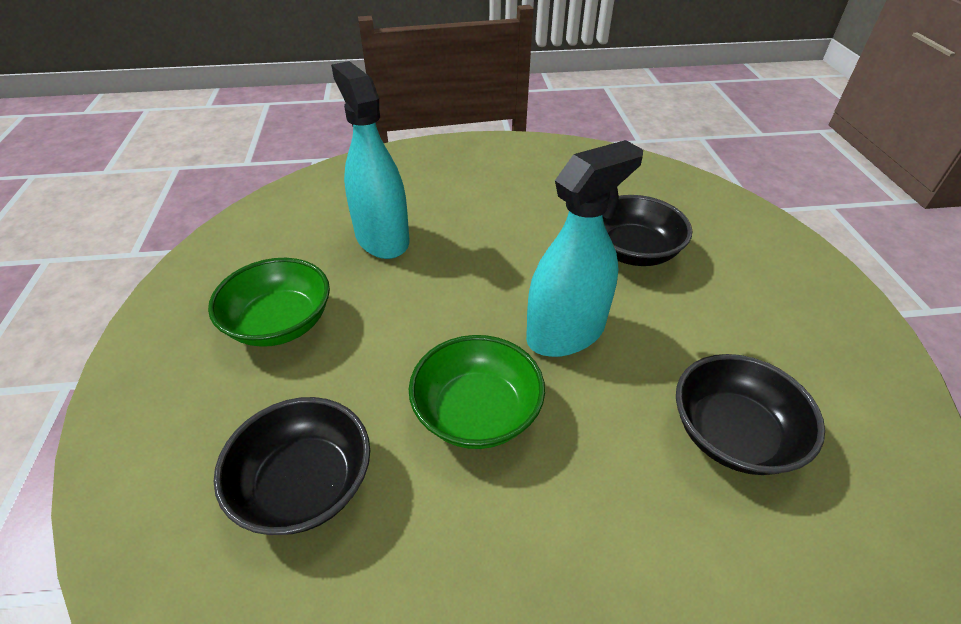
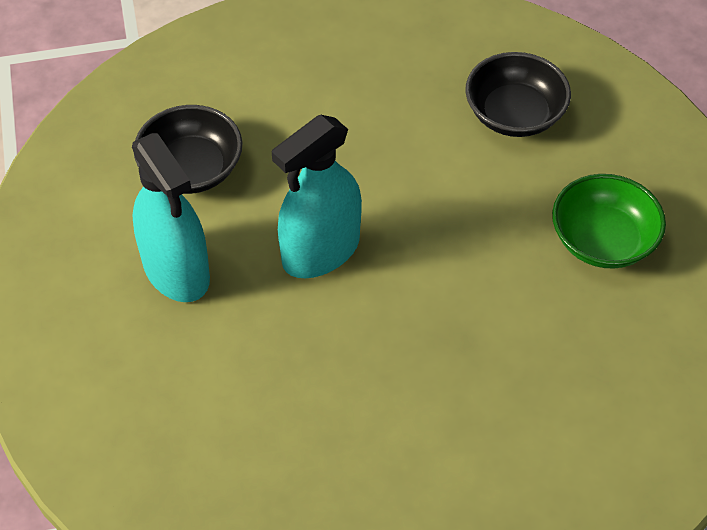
camera: 175 degrees right, 10 degrees up
turquoise spray bottle [331,61,409,259] -> turquoise spray bottle moved to [132,133,210,302]
green bowl [409,335,545,449] -> none
black bowl [603,195,692,266] -> none

